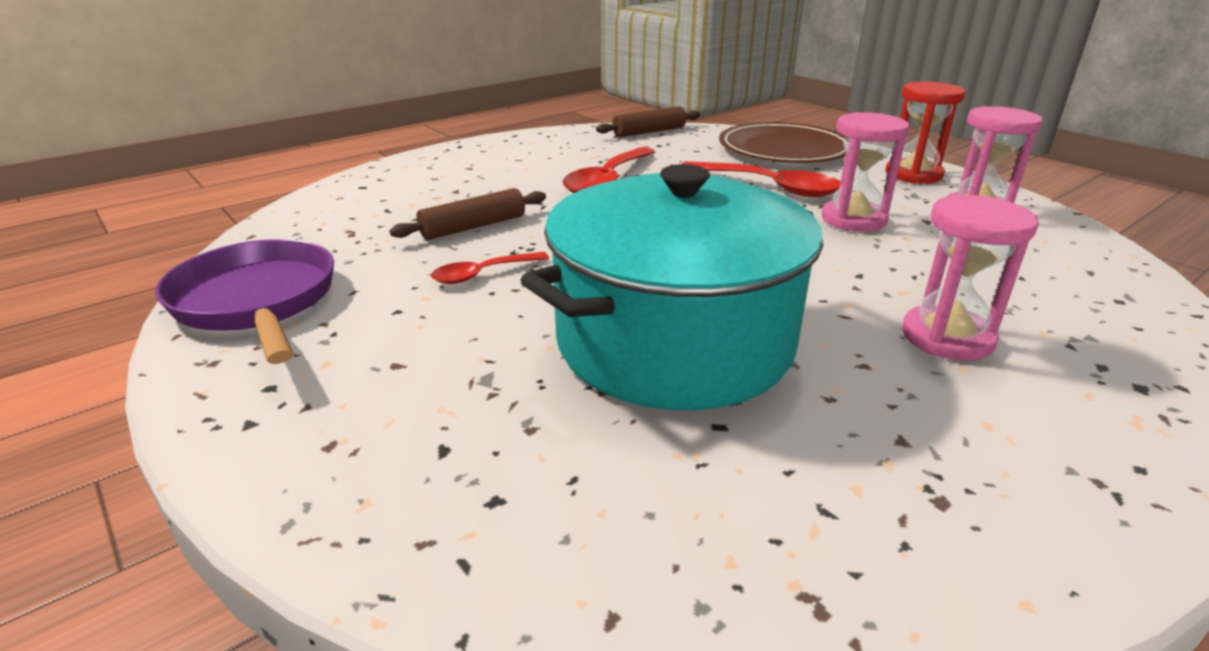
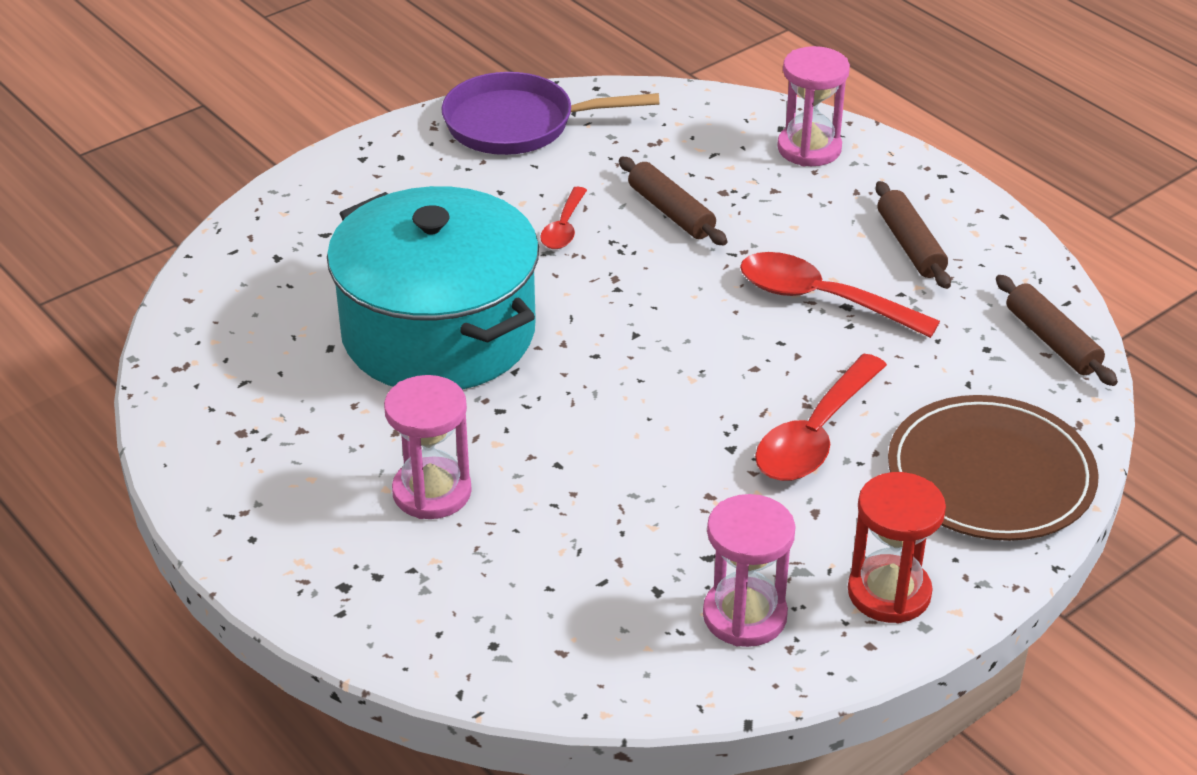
camera: 90 degrees right, 10 degrees up
purple pan [155,239,334,364] -> purple pan turned 150 degrees counterclockwise [441,72,660,155]
red spoon [431,252,549,284] -> red spoon turned 135 degrees counterclockwise [540,187,587,249]
pink hourglass [821,112,909,232] -> pink hourglass moved to [777,46,850,166]
none -> brown rolling pin [875,181,951,289]

